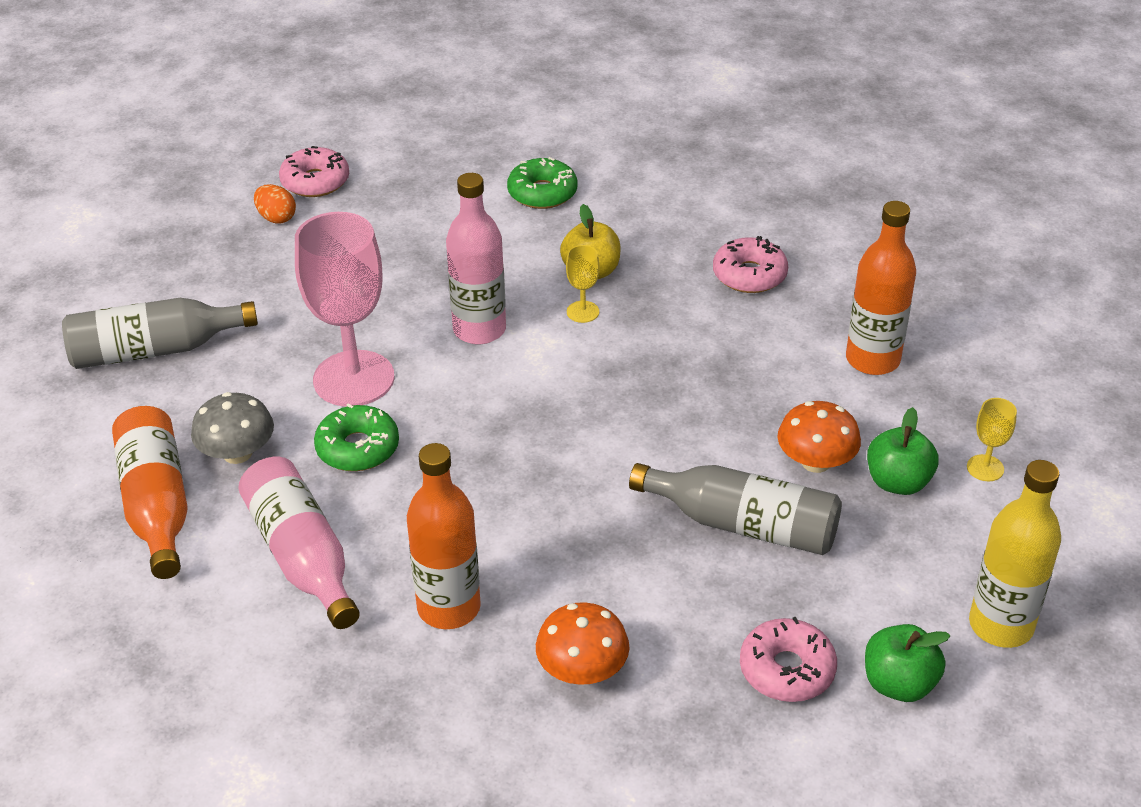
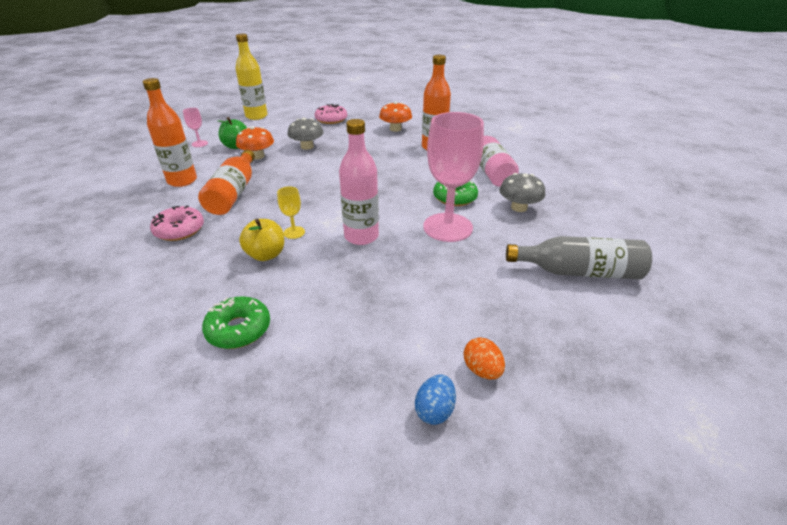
camera: 160 degrees left, 5 degrees down
orange bottle [112,406,188,579] -> orange bottle moved to [198,150,255,215]
pink donut [279,146,349,197] -> blue egg [415,374,456,425]
grey bottle [629,463,842,555] -> grey mushroom [288,117,324,150]
green apple [865,624,950,702] -> none
yellow goblet [967,398,1017,481] -> pink goblet [183,108,208,147]

